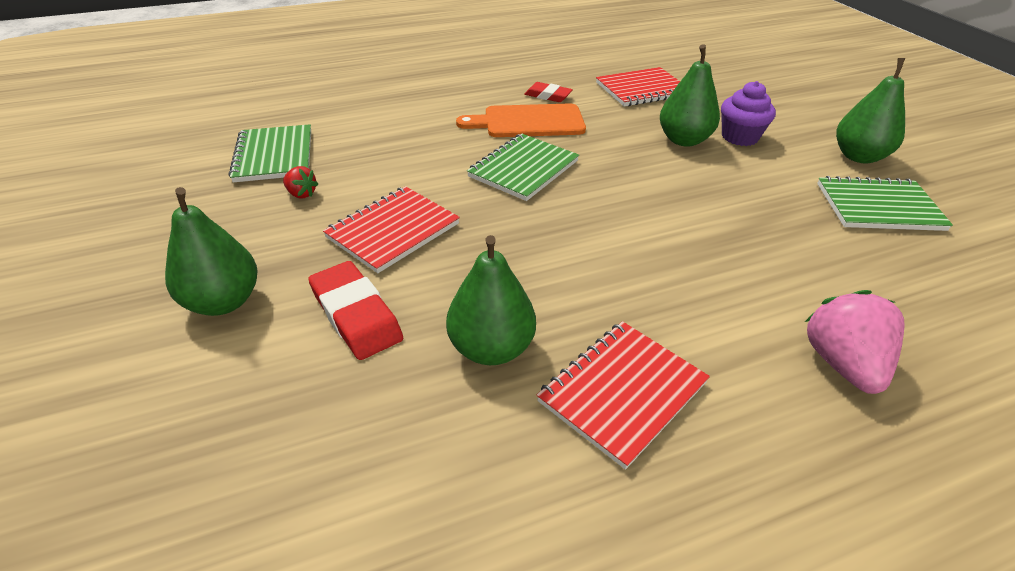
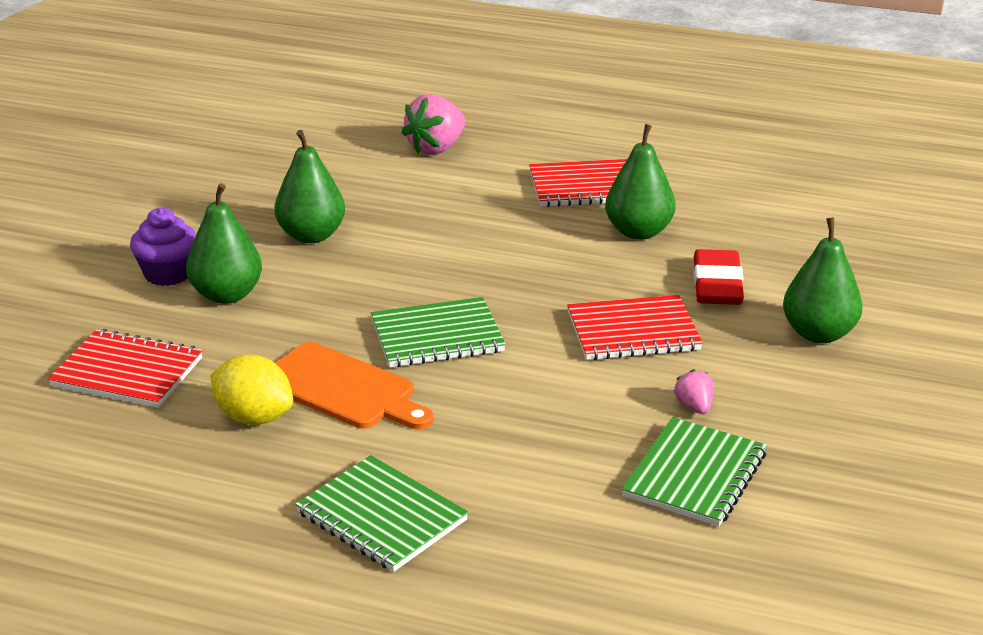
camera: 140 degrees left, 10 degrees down
red strawberry [283,166,318,198] -> pink strawberry [674,369,713,414]
red eraser [524,82,573,102] -> yellow lemon [210,355,293,425]
green notebook [817,176,953,231] -> green notebook moved to [295,455,469,572]
green pear [836,58,905,163] -> green pear moved to [274,130,345,243]

